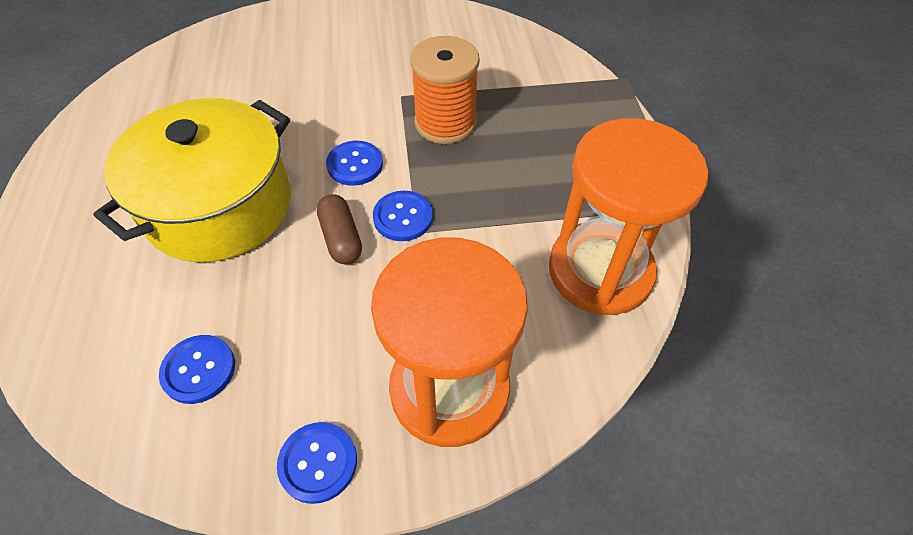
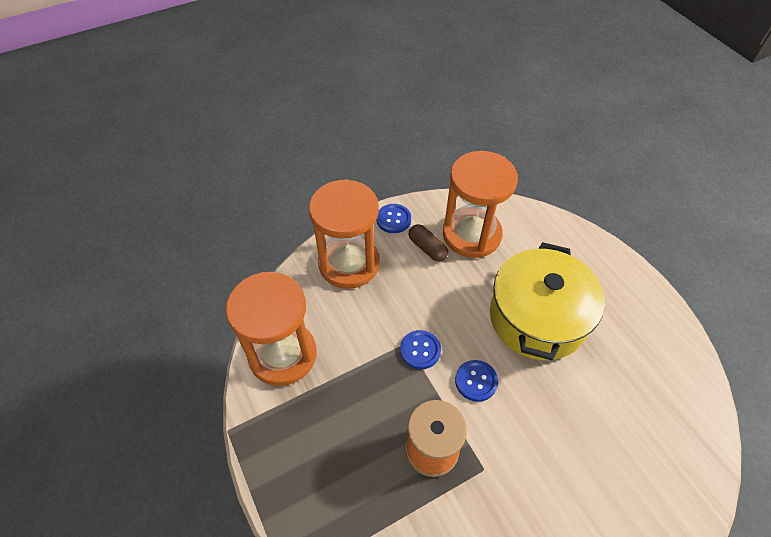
camera: 160 degrees right, 0 degrees up
blue button [159,335,235,404] -> orange hourglass [443,151,518,258]
brown capsule [317,194,362,264] -> brown capsule moved to [409,224,448,261]

